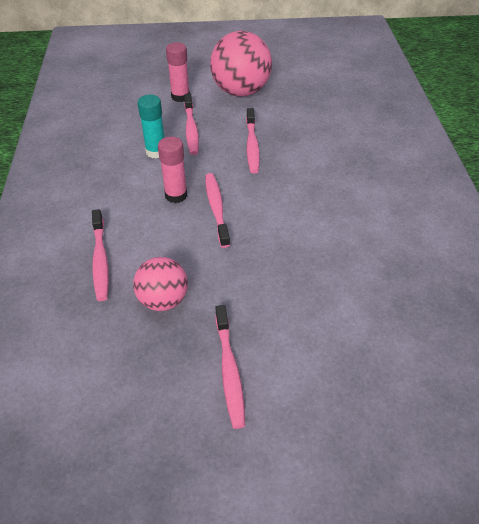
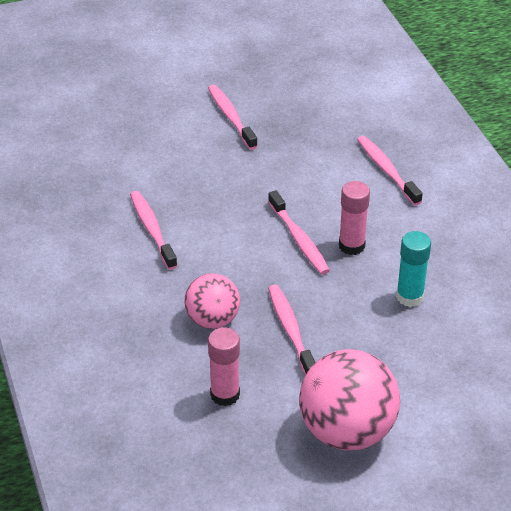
camera: 165 degrees right, 5 degrees down
pink ball [133,257,188,311] -> pink ball moved to [184,273,240,329]
pink glue stick [166,42,190,102] -> pink glue stick moved to [208,328,240,406]
pink toothbrush [184,94,199,155] -> pink toothbrush moved to [130,191,178,270]

